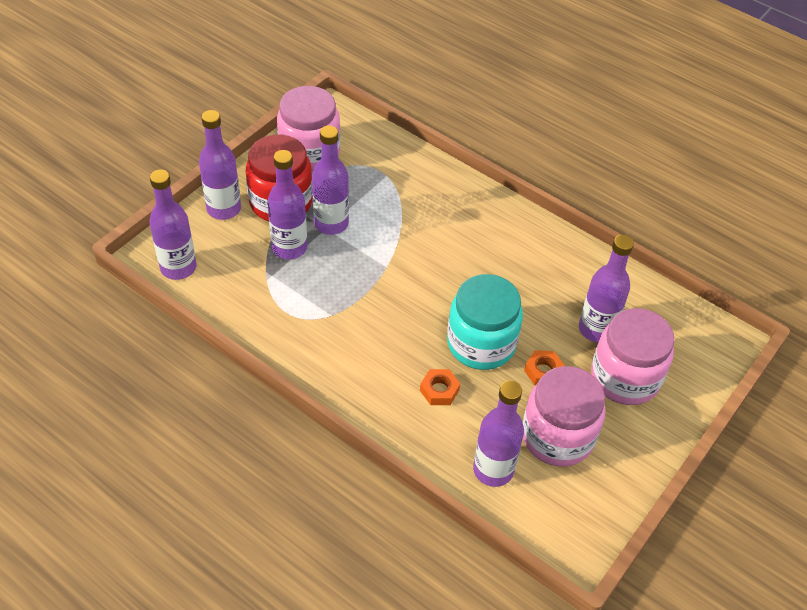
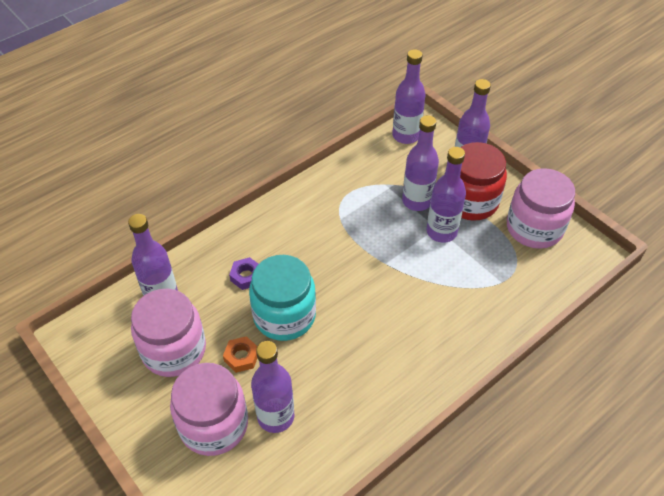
camera: 105 degrees right, 0 degrees up
orange nut [420,369,460,405] -> purple nut [229,257,258,290]

